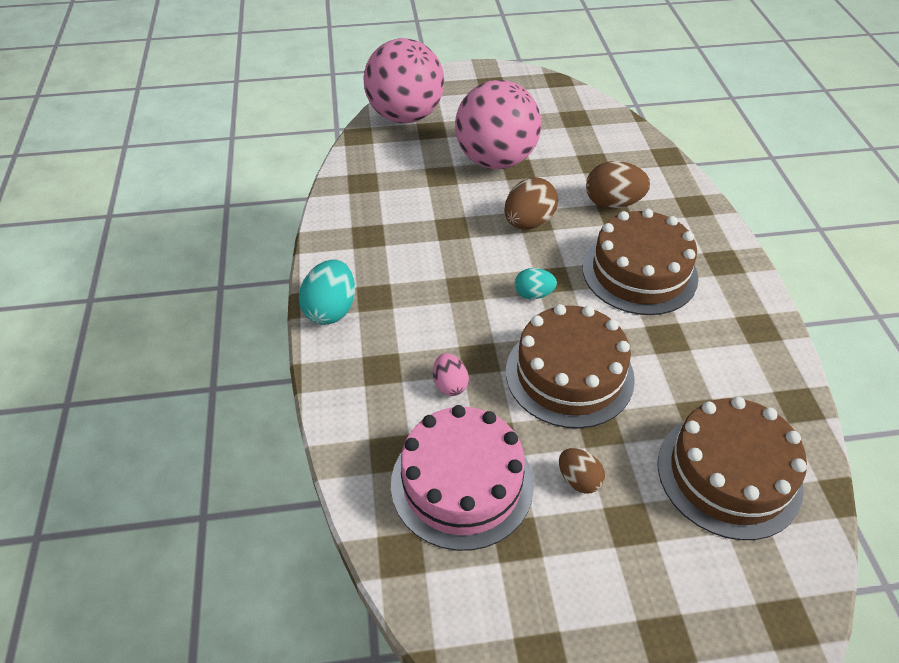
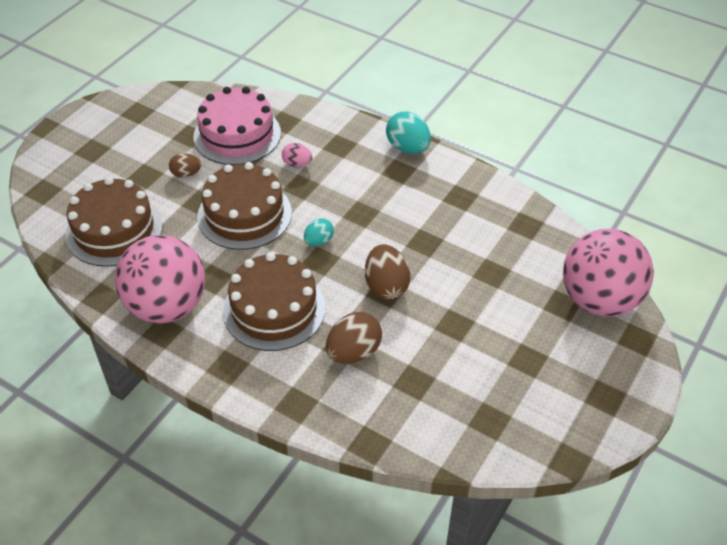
camera: 130 degrees right, 0 degrees up
pink ball [455,80,541,169] -> pink ball moved to [115,235,205,323]

